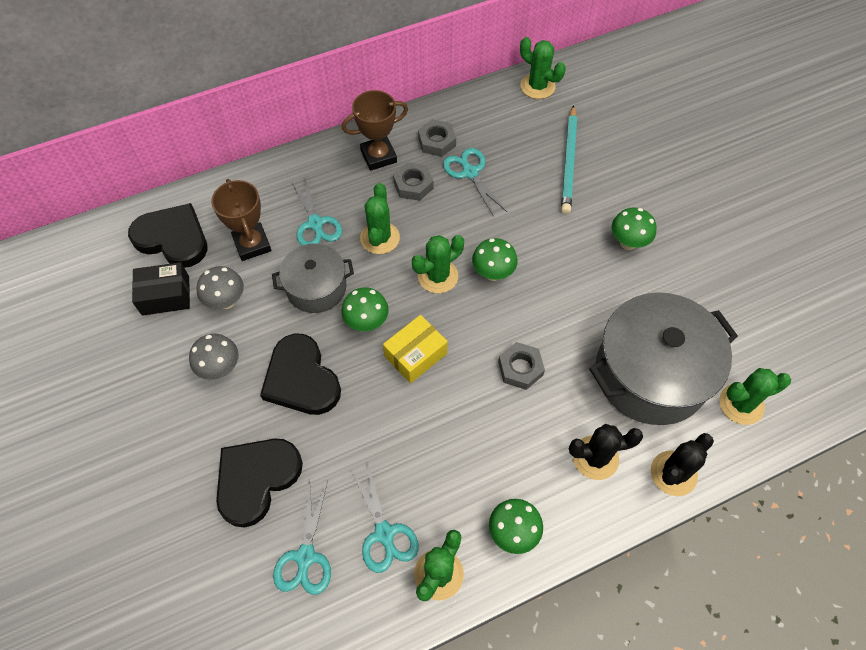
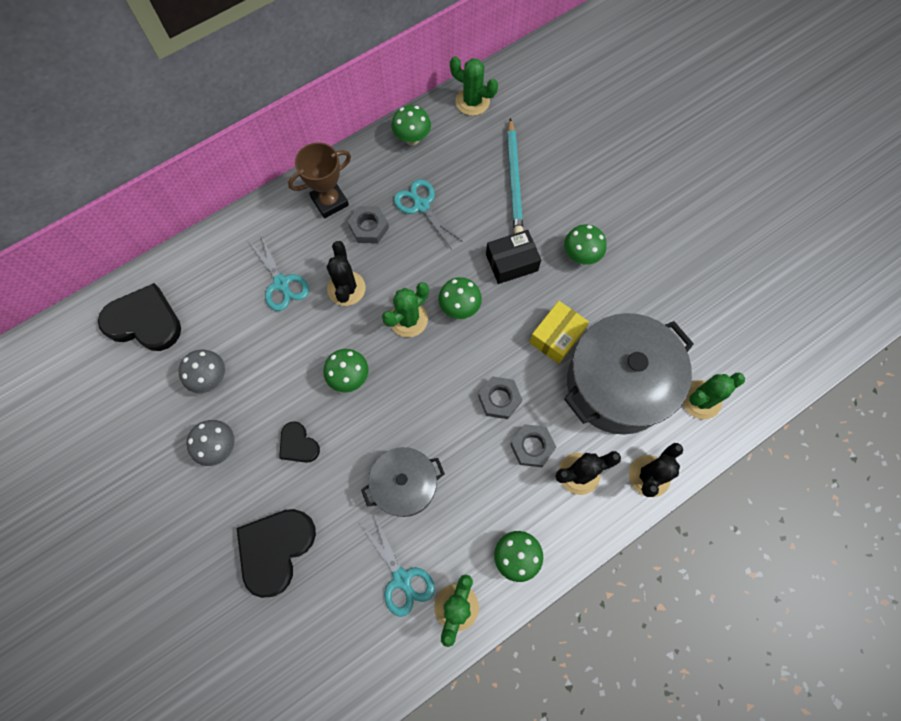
camera: 10 degrees left, 10 degrees up
black box [132,262,190,316] -> black box moved to [486,230,541,284]
brown trophy [211,179,271,261] -> none
black heart [260,334,341,415] -> black heart [279,421,320,463], size x0.54
grey pot [272,243,354,313] -> grey pot moved to [361,447,445,517]
turquoise scissors [273,480,331,595] -> none
green cactus [360,183,400,254] -> black cactus [327,241,366,306]
yellow box [383,315,448,383] -> yellow box moved to [529,301,589,364]
grey nut [418,119,456,157] -> grey nut moved to [510,424,556,467]
none -> green mushroom [392,105,431,145]

